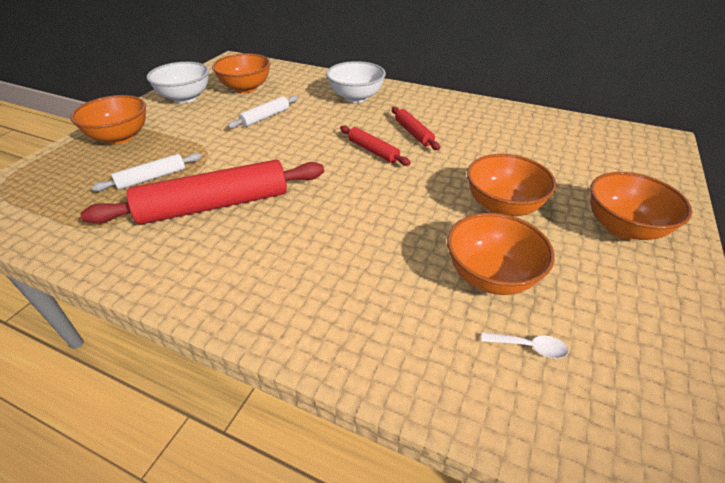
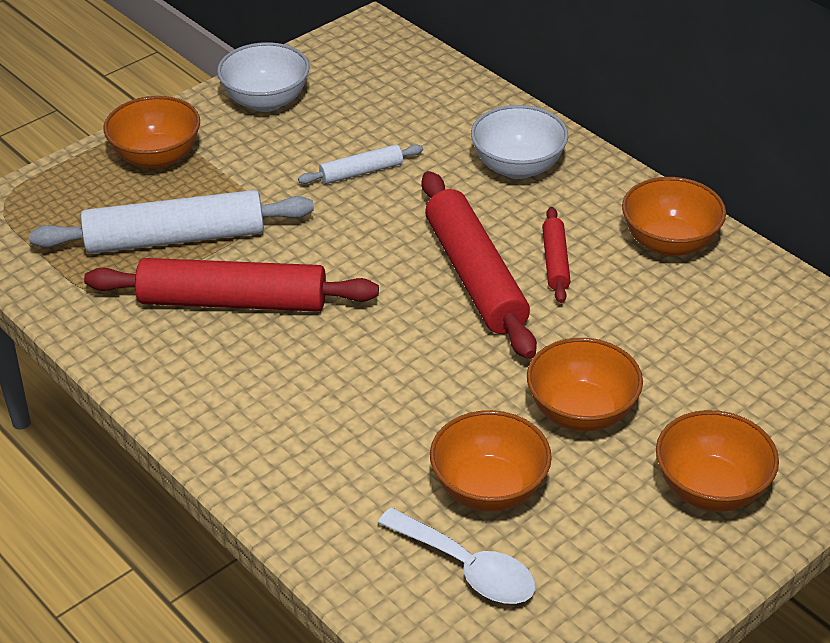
camera: 25 degrees right, 0 degrees up
white rolling pin [92,153,202,191] -> white rolling pin [29,190,314,254], size x2.02
orange bowl [212,54,271,93] -> orange bowl moved to [622,177,726,256]
red rolling pin [340,126,411,166] -> red rolling pin [422,171,537,359], size x2.02
white spoon [481,332,569,358] -> white spoon [378,508,535,604], size x2.01

